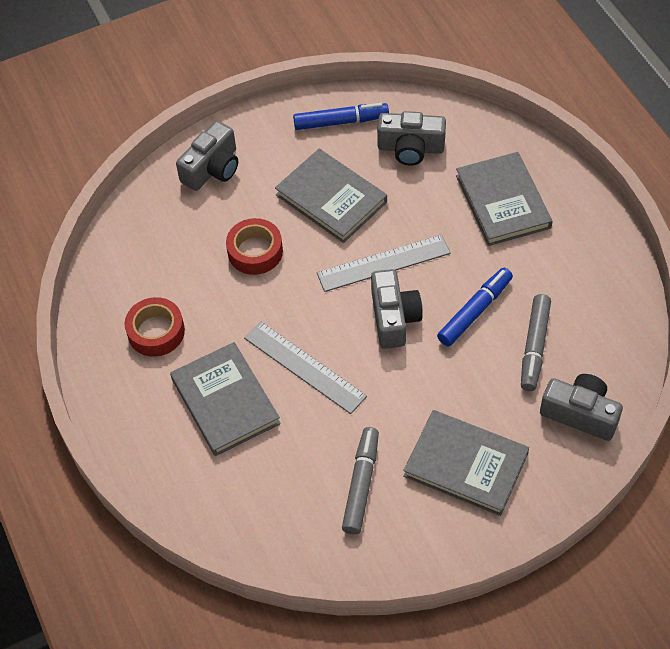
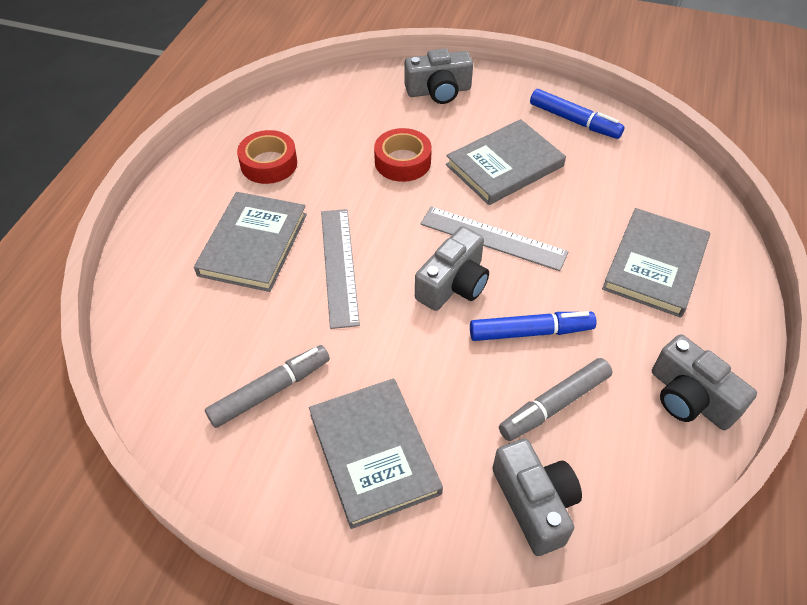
camera: 40 degrees right, 5 degrees down
grey book [275,149,387,243] -> grey book turned 60 degrees clockwise [446,119,566,205]
grey camera [377,111,446,166] -> grey camera moved to [652,334,757,430]

